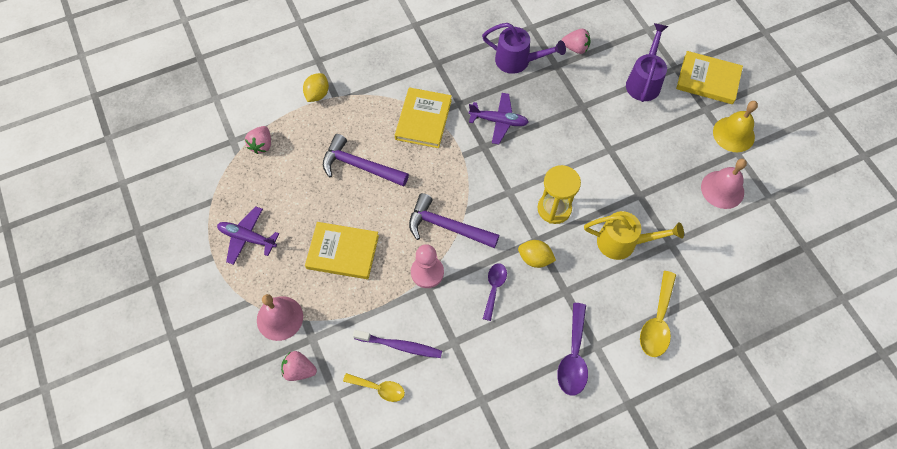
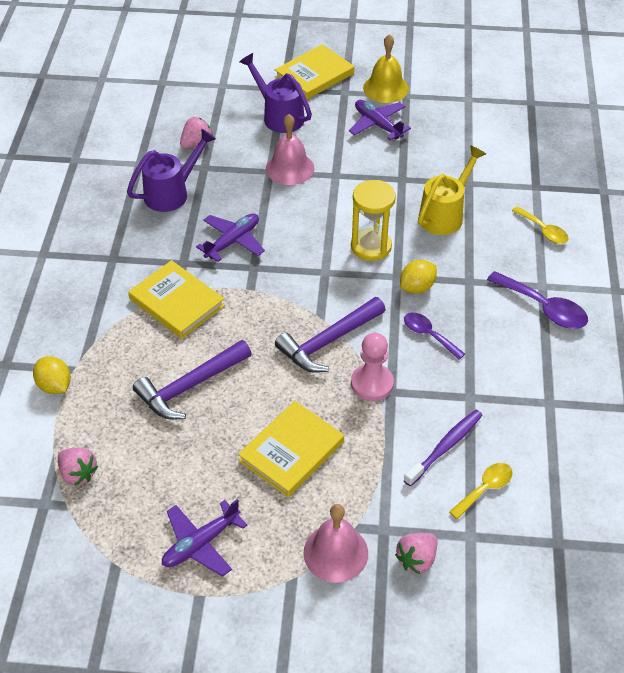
camera: 60 degrees left, 15 degrees down
yellow spoon [640,271,676,357] -> yellow spoon [512,206,568,244], size x0.65
pink bell [701,159,747,209] -> pink bell moved to [266,114,314,185]
none -> purple plane [349,100,411,140]

